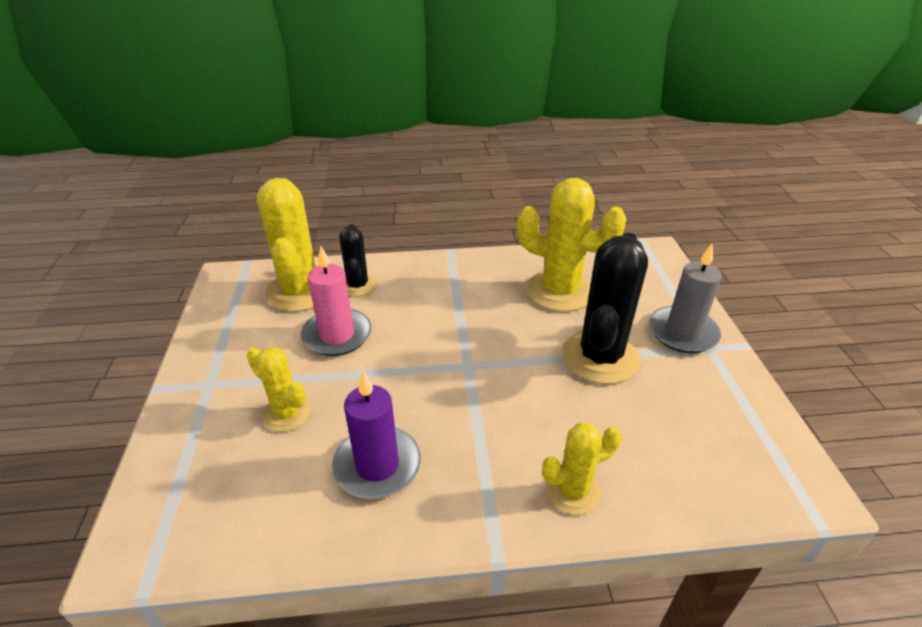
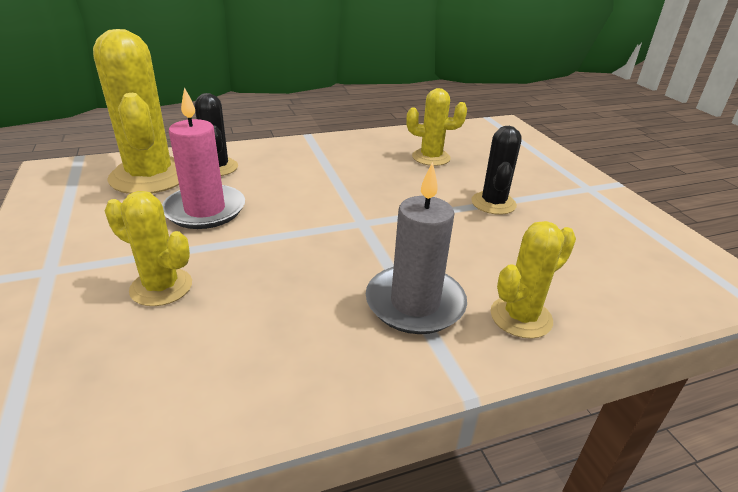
camera: 15 degrees left, 5 degrees down
purple candle [332,371,421,499] -> none
yellow cactus [517,178,626,312] -> yellow cactus [406,88,467,166], size x0.56
black cactus [562,233,648,384] -> black cactus [471,126,522,215], size x0.56
grey candle [649,244,722,353] -> grey candle moved to [366,162,467,334]

